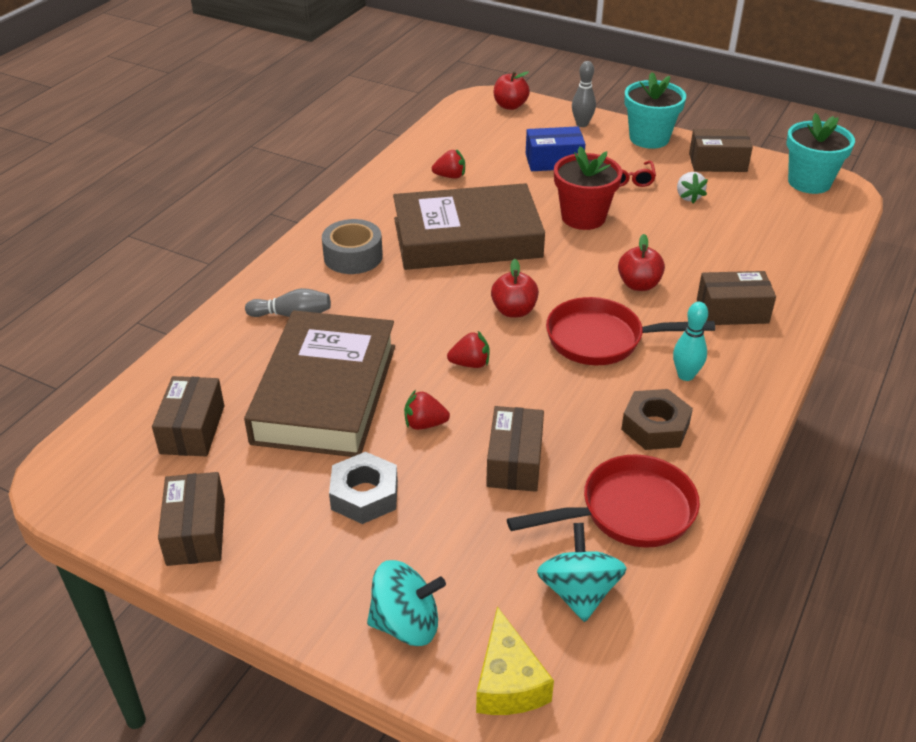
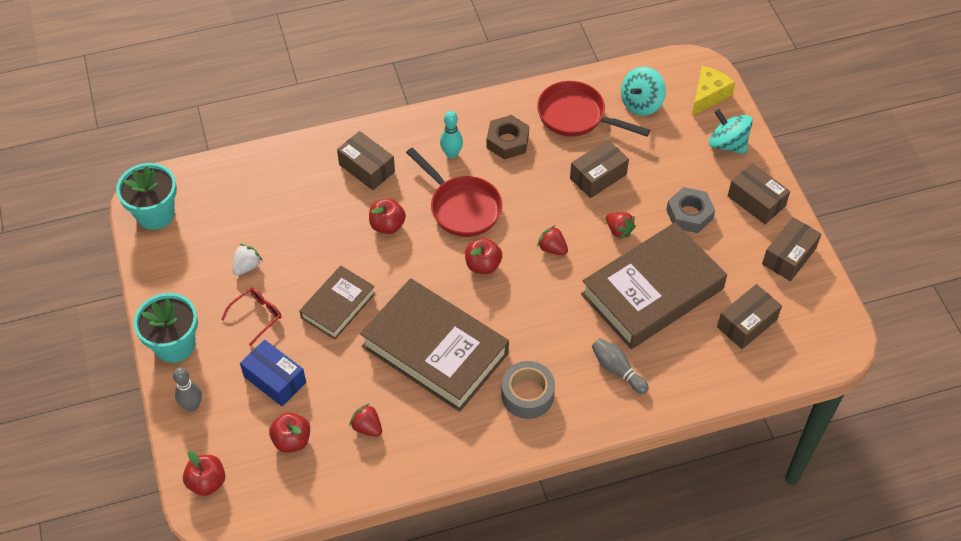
camera: 135 degrees left, 15 degrees up
red flower pot [554,146,622,230] -> brown book [300,266,376,339]
brown box [689,129,753,172] -> brown box moved to [728,163,790,224]
none -> red apple [269,412,310,453]

